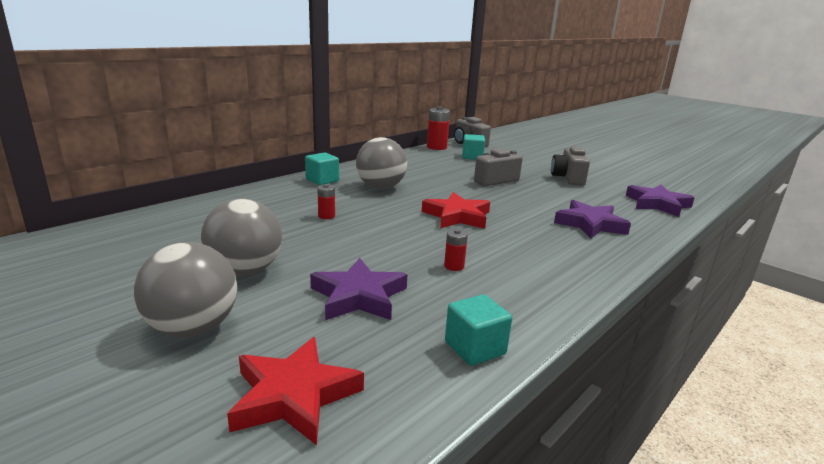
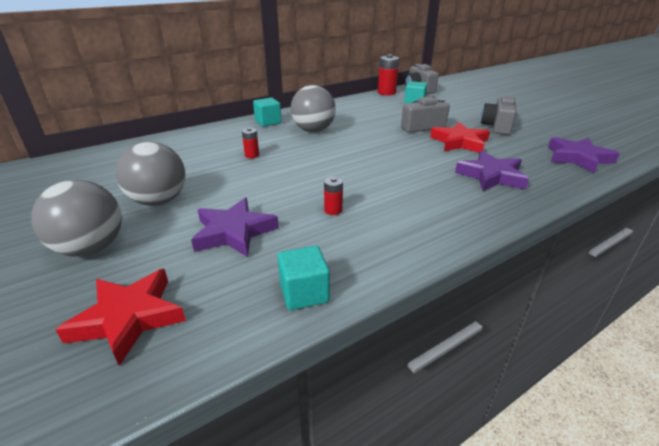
camera: 15 degrees right, 10 degrees up
red star [422,192,490,229] -> red star moved to [430,122,490,153]

